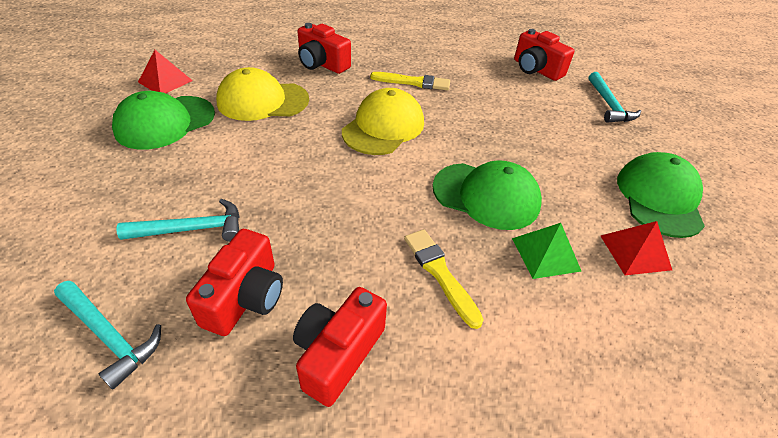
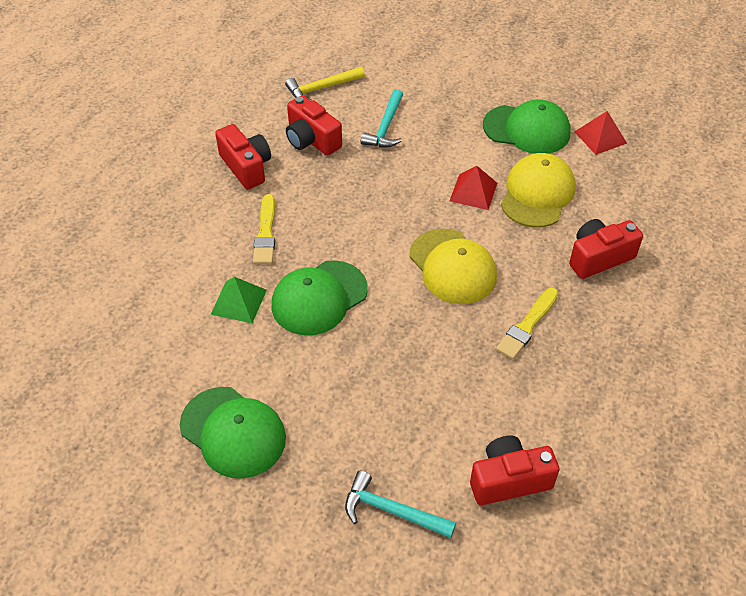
camera: 120 degrees right, 5 degrees up
turquoise hammer [54,281,161,390] -> yellow hammer [285,67,365,101]
green cap [112,91,215,150] -> green cap turned 120 degrees clockwise [483,99,571,154]
yellow brush [404,229,484,329] -> yellow brush turned 90 degrees clockwise [253,194,275,264]
red pyramid [601,221,672,275] -> red pyramid moved to [450,166,497,210]

